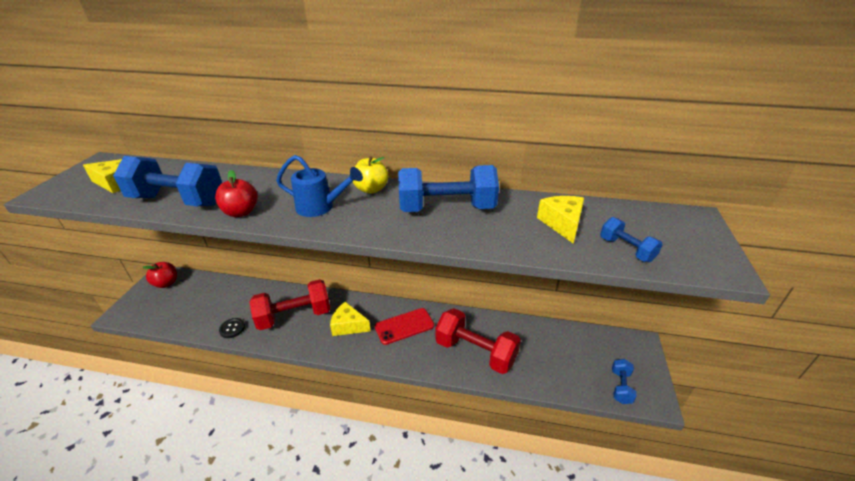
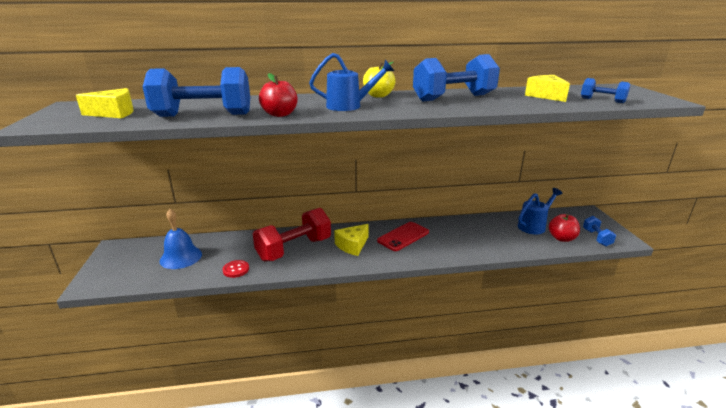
camera: 20 degrees left, 10 degrees down
red apple [142,262,177,288] -> red apple moved to [549,214,580,242]
black button [219,318,245,338] -> red button [223,260,249,278]
yellow cheese [330,302,371,336] -> yellow cheese turned 45 degrees counterclockwise [334,224,369,256]
red dumbbell [435,308,521,374] -> none
none -> blue bell [160,209,202,269]
none -> blue watering can [518,188,563,234]

